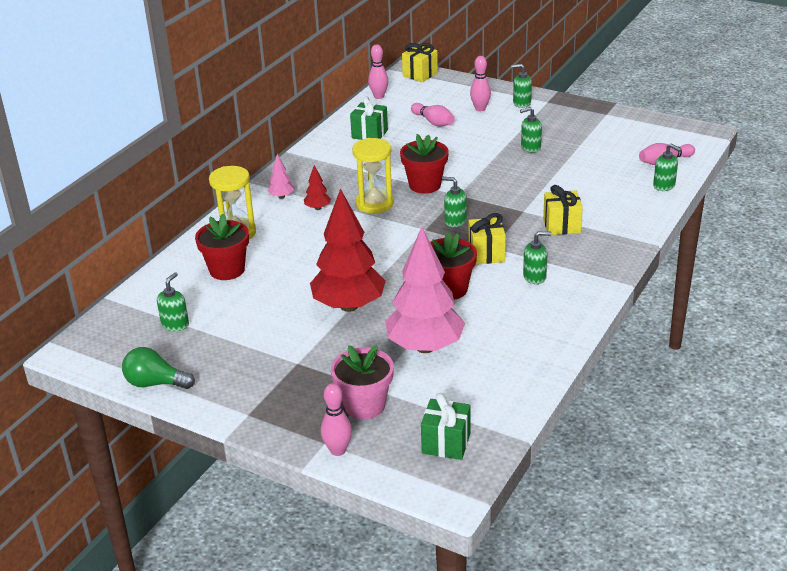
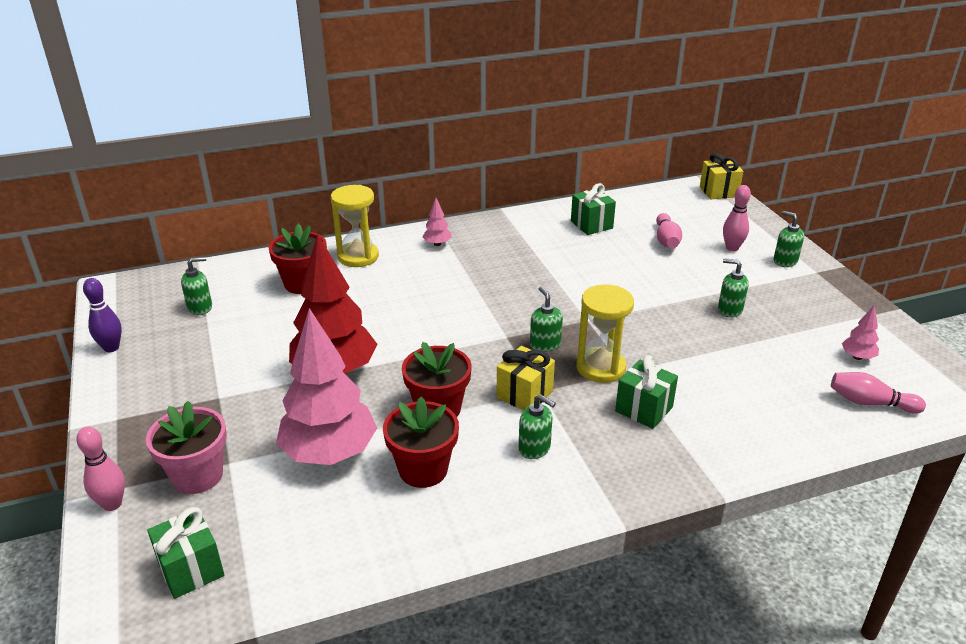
camera: 40 degrees right, 0 degrees up
green light bulb [122,347,195,389] -> purple bowling pin [83,278,122,352]
red tree [304,165,331,210] -> none
yellow hourglass [352,138,394,214] -> yellow hourglass moved to [576,284,634,383]
pink bowling pin [368,44,388,99] -> none
red flower pot [400,134,449,194] -> red flower pot moved to [383,397,459,488]
yellow gift [543,185,583,235] -> green gift [615,355,678,429]
green soap dispenser [653,144,681,191] -> none
none -> pink tree [842,305,879,360]

